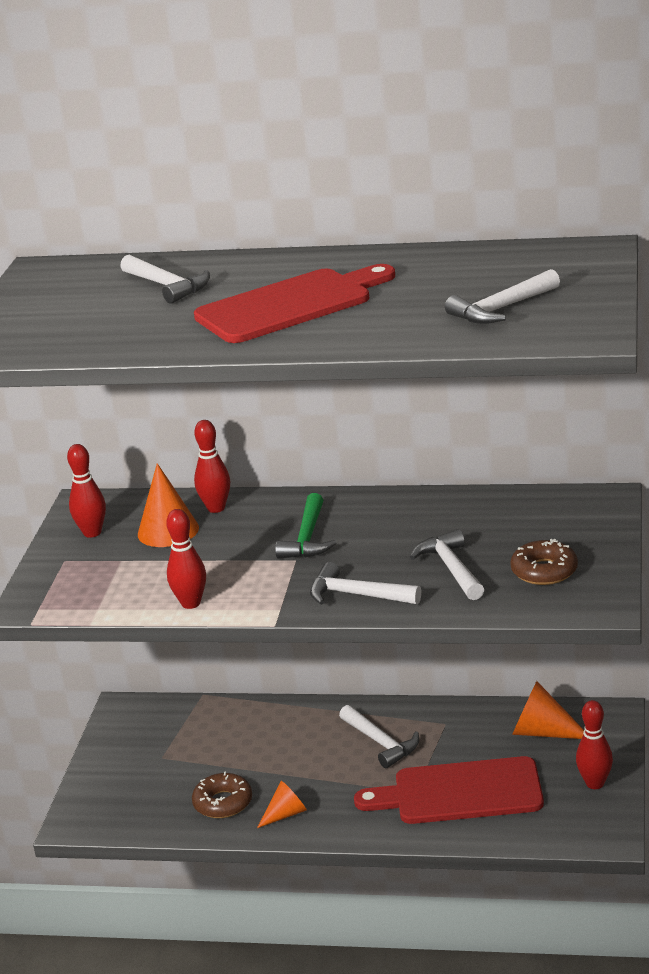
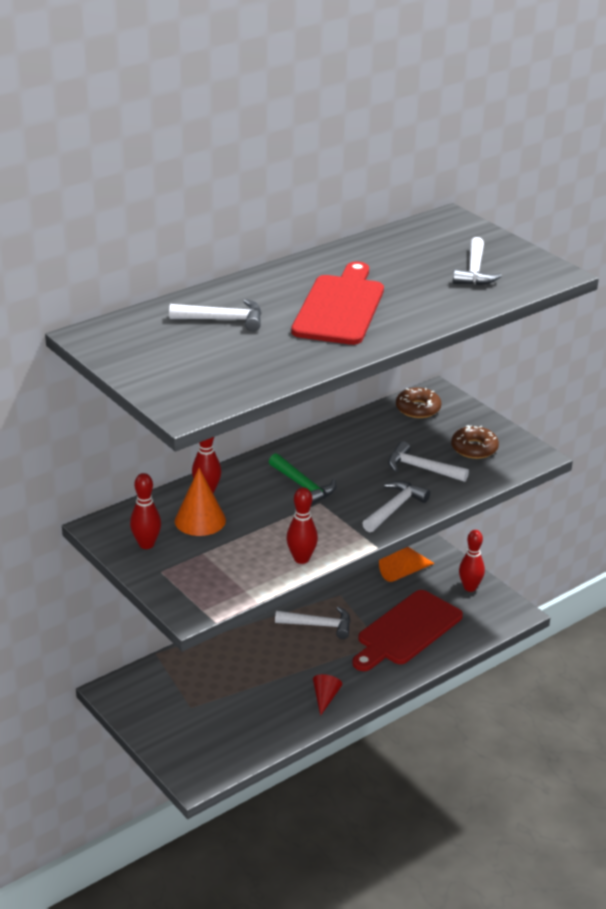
camera: 50 degrees left, 5 degrees up
brown donut [192,772,252,818] -> brown donut moved to [396,388,441,418]
orange cone [257,781,307,828] -> red cone [313,674,342,716]
white hammer [310,562,421,605] -> white hammer turned 150 degrees clockwise [362,481,430,532]

